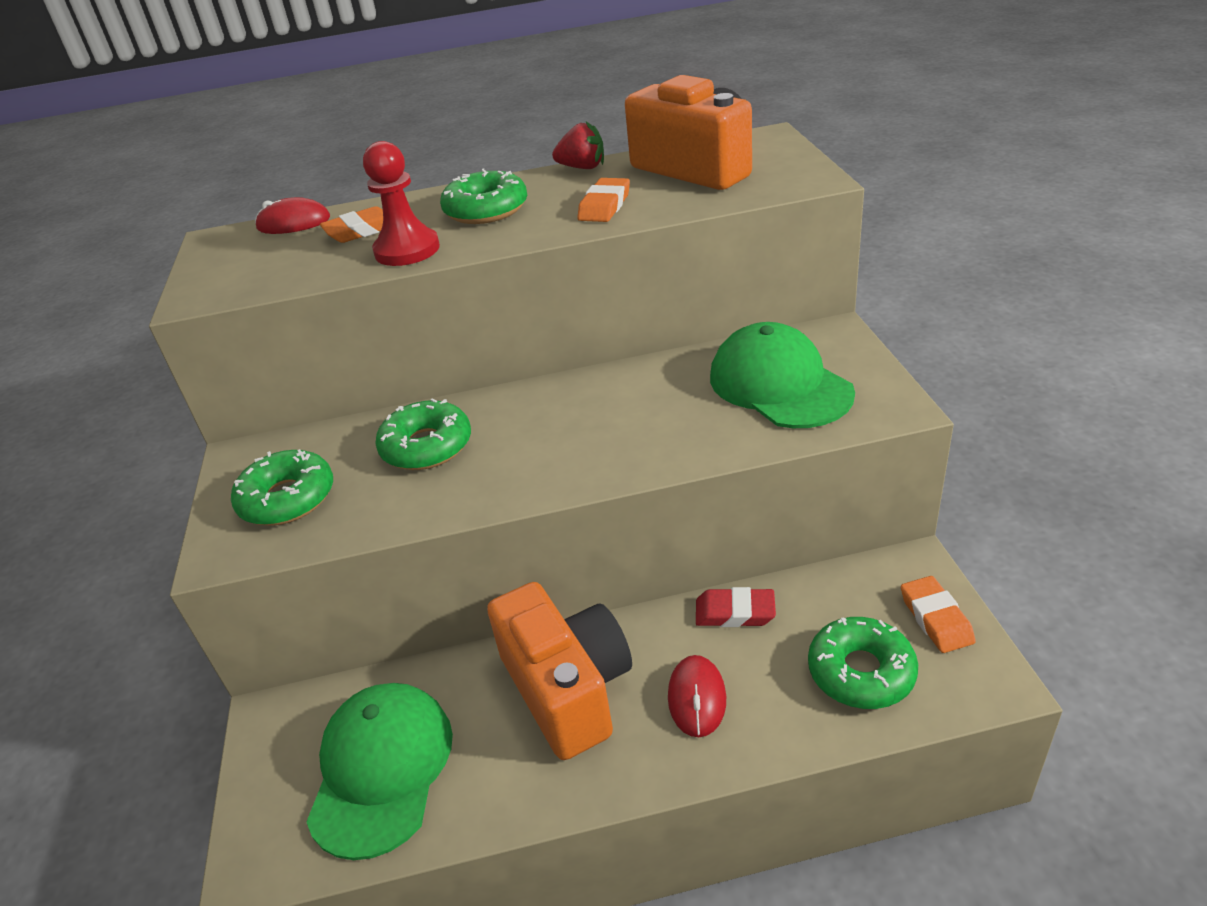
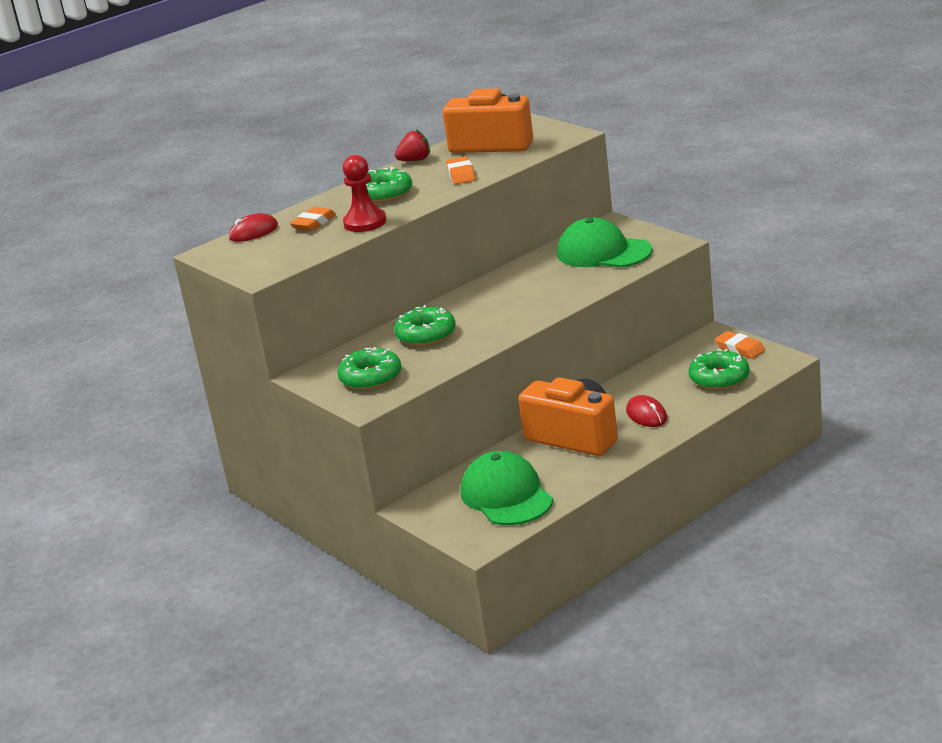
camera: 30 degrees left, 10 degrees down
red eraser [696,587,776,627] -> none

